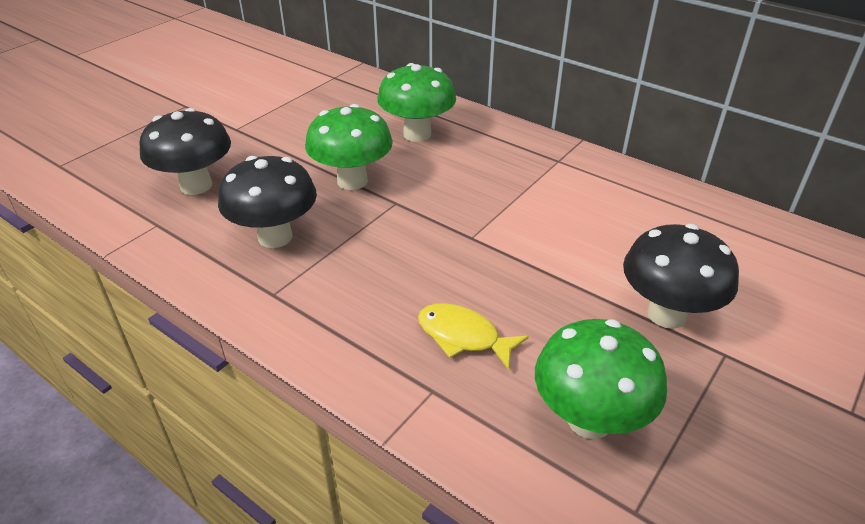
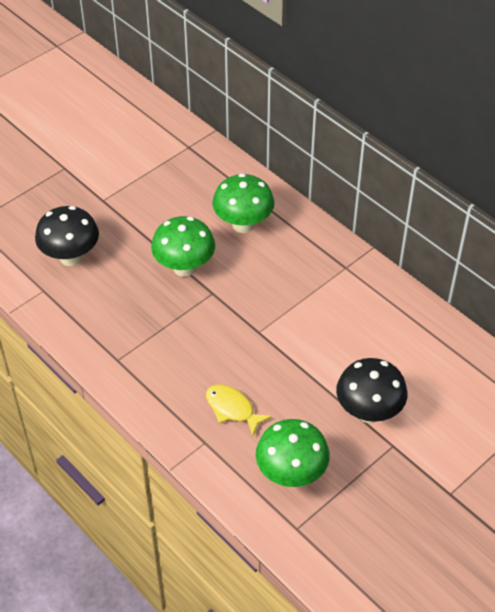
camera: 10 degrees right, 10 degrees up
black mushroom [218,156,317,248] -> none

